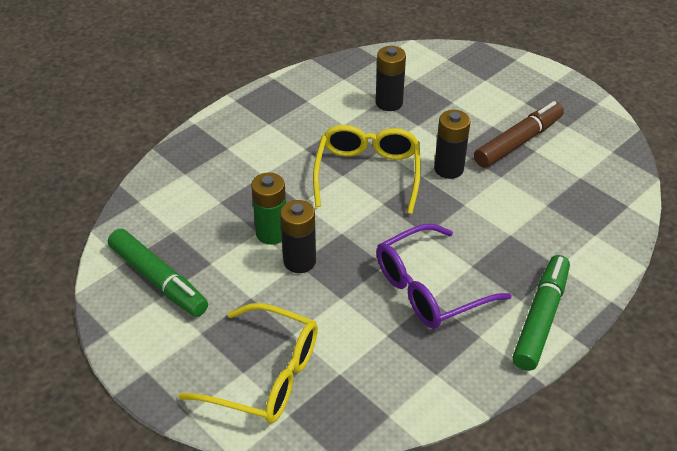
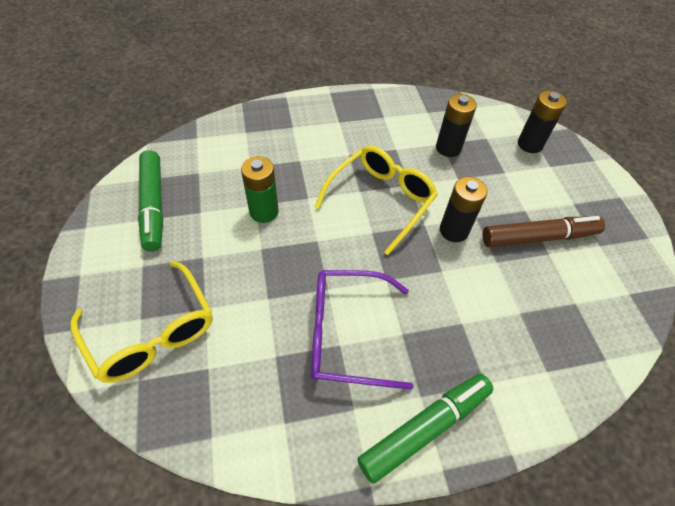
camera: 30 degrees right, 10 degrees up
black battery [280,200,316,273] -> black battery moved to [518,91,567,153]

